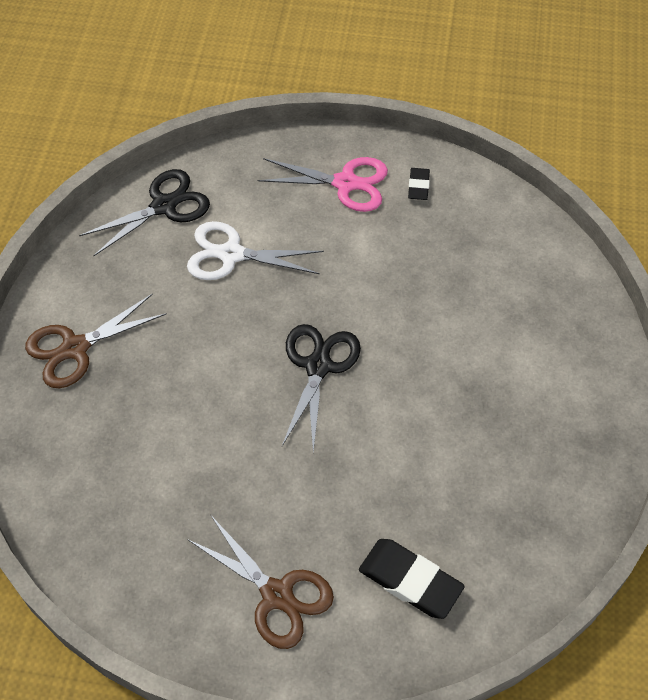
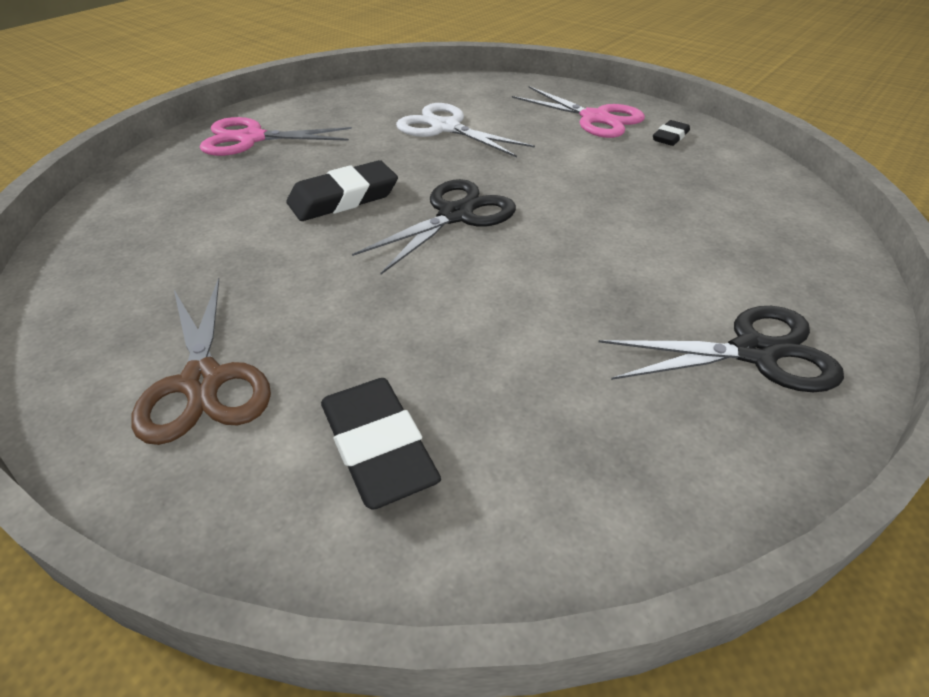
camera: 30 degrees right, 15 degrees down
brown scissors [25,293,167,388] -> pink scissors [200,117,352,156]
black scissors [79,169,210,256] -> black scissors moved to [599,306,844,392]
none -> black eraser [286,160,398,221]

